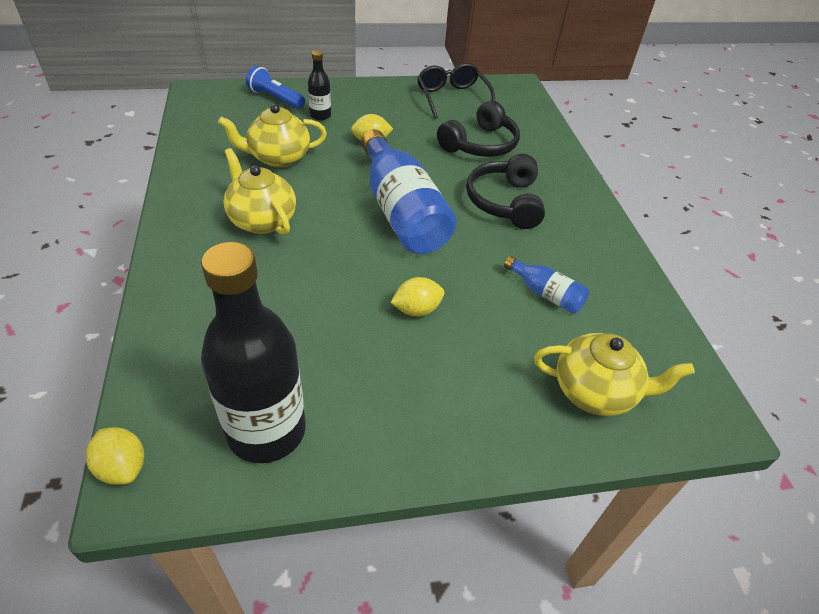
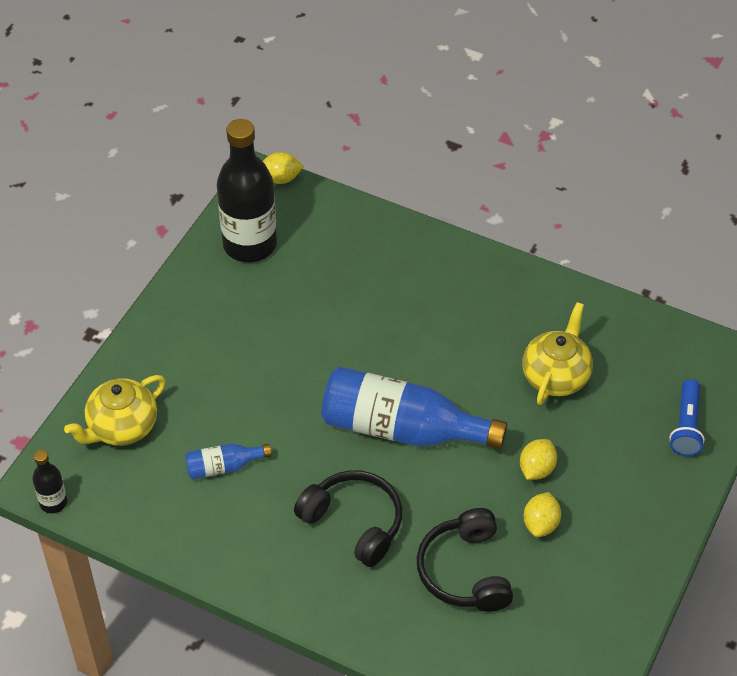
camera: 130 degrees right, 5 degrees up
yellow teapot [223,148,296,235] -> none
blue flashlight [246,66,305,109] -> blue flashlight turned 120 degrees clockwise [669,379,705,456]
black bottle [308,51,331,120] -> black bottle moved to [32,450,67,513]
yellow lemon [390,277,444,317] -> yellow lemon moved to [524,492,561,537]
black glasses [417,63,495,119] -> none

